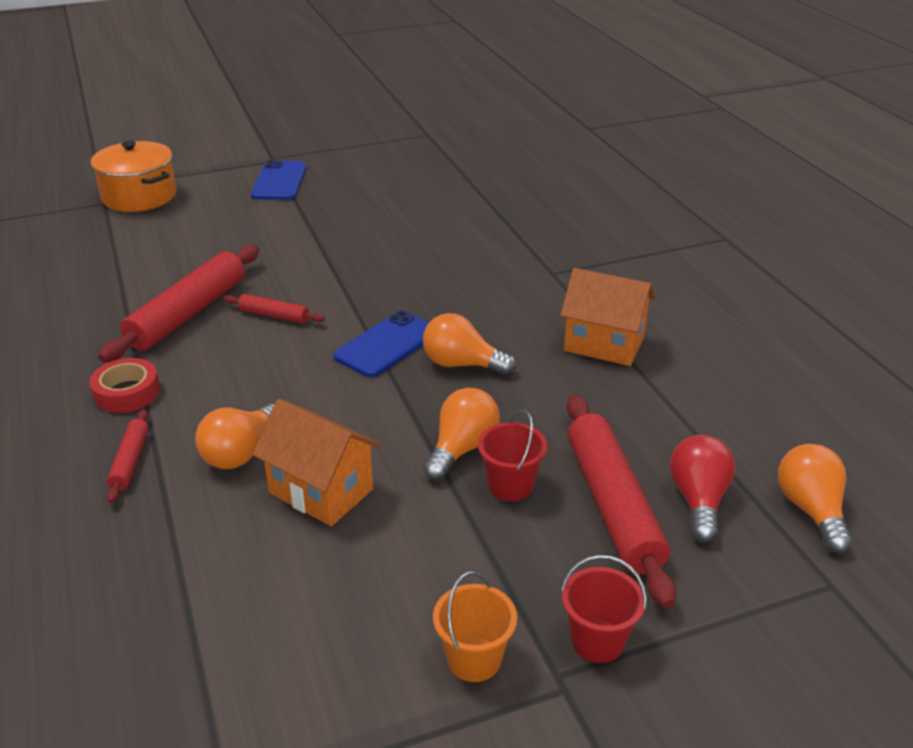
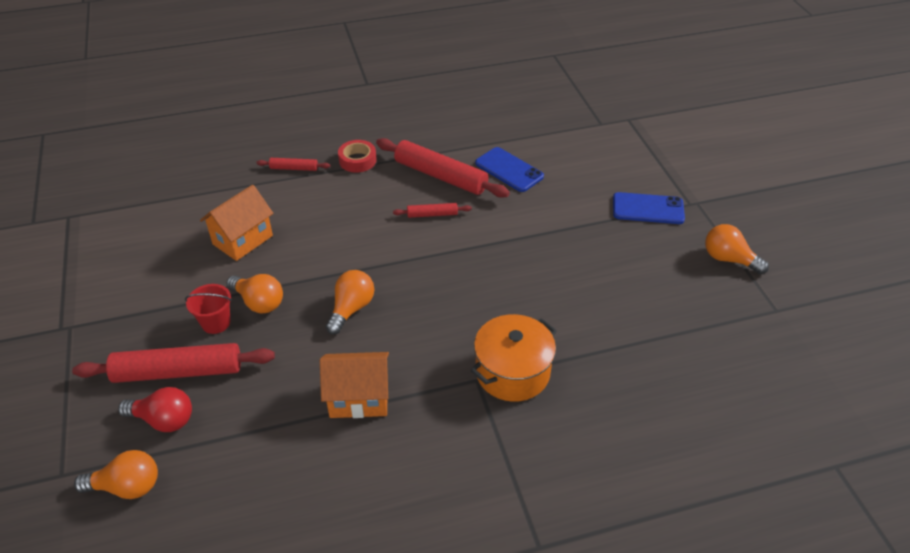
camera: 95 degrees right, 10 degrees up
orange pot [91,141,177,212] -> orange pot moved to [470,314,557,402]
orange light bulb [195,404,274,469] -> orange light bulb moved to [705,224,769,274]
red rolling pin [223,294,325,323] -> red rolling pin turned 60 degrees clockwise [393,203,472,218]
blue phone [333,311,429,377] -> blue phone moved to [475,147,544,192]
orange bucket [433,571,517,682] -> none
orange house [560,268,655,366] -> orange house turned 60 degrees clockwise [320,352,389,418]
red bucket [561,555,647,663] -> none

